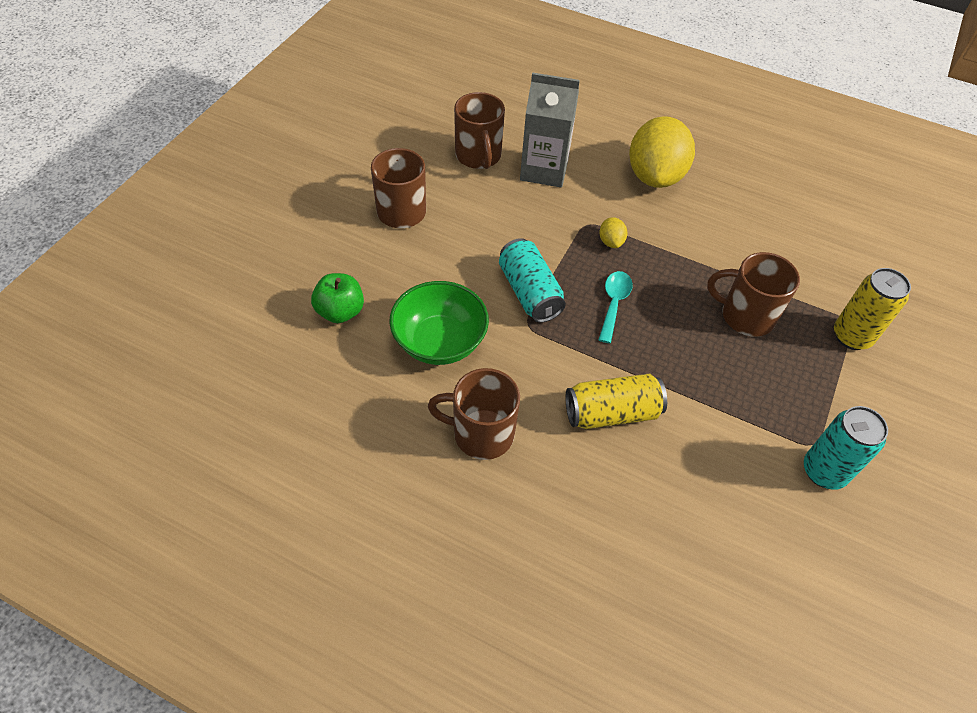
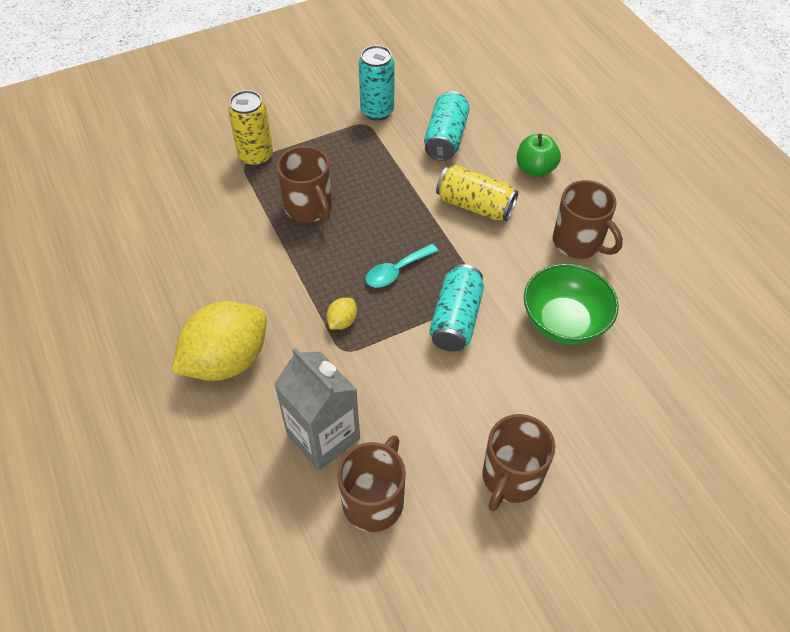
camera: 140 degrees left, 0 degrees up
green apple [311,273,364,323] -> green apple moved to [516,134,561,177]
none -> turquoise can [424,91,470,161]

